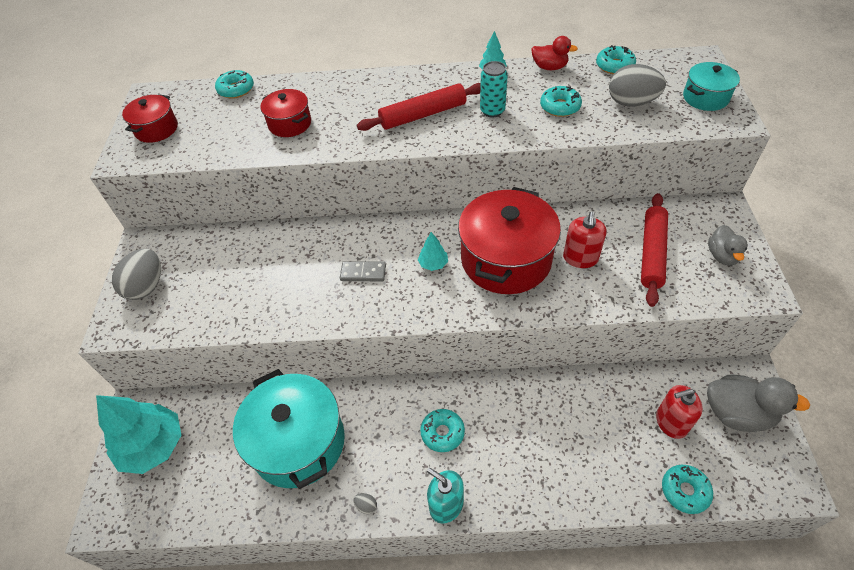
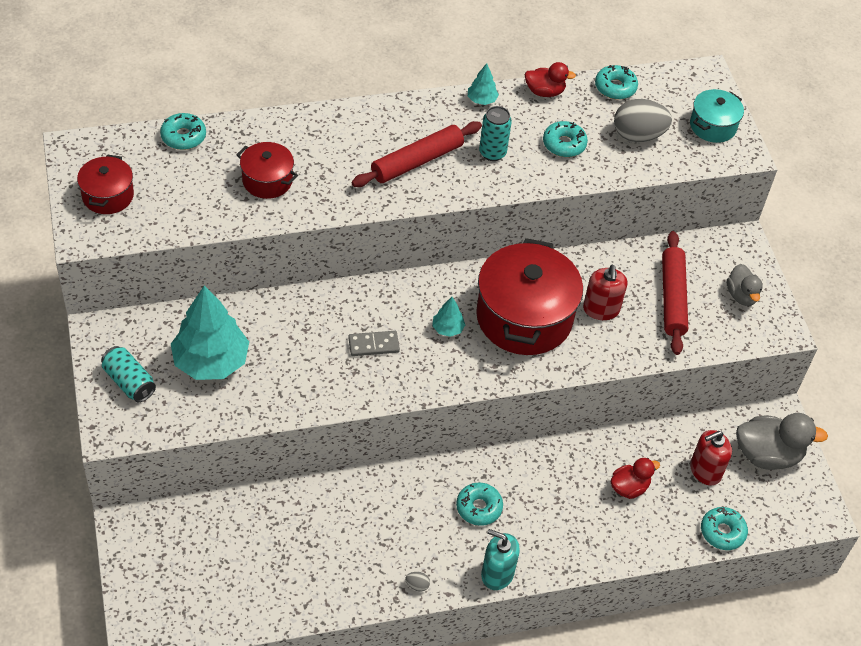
camera: 20 degrees left, 0 degrees up
turquoise tree [96,395,181,474] -> turquoise tree moved to [171,285,249,380]
grey egg [112,249,161,300] -> turquoise can [101,346,156,402]
turquoise pot [233,369,345,489] -> none
none -> red duck [611,458,660,499]

